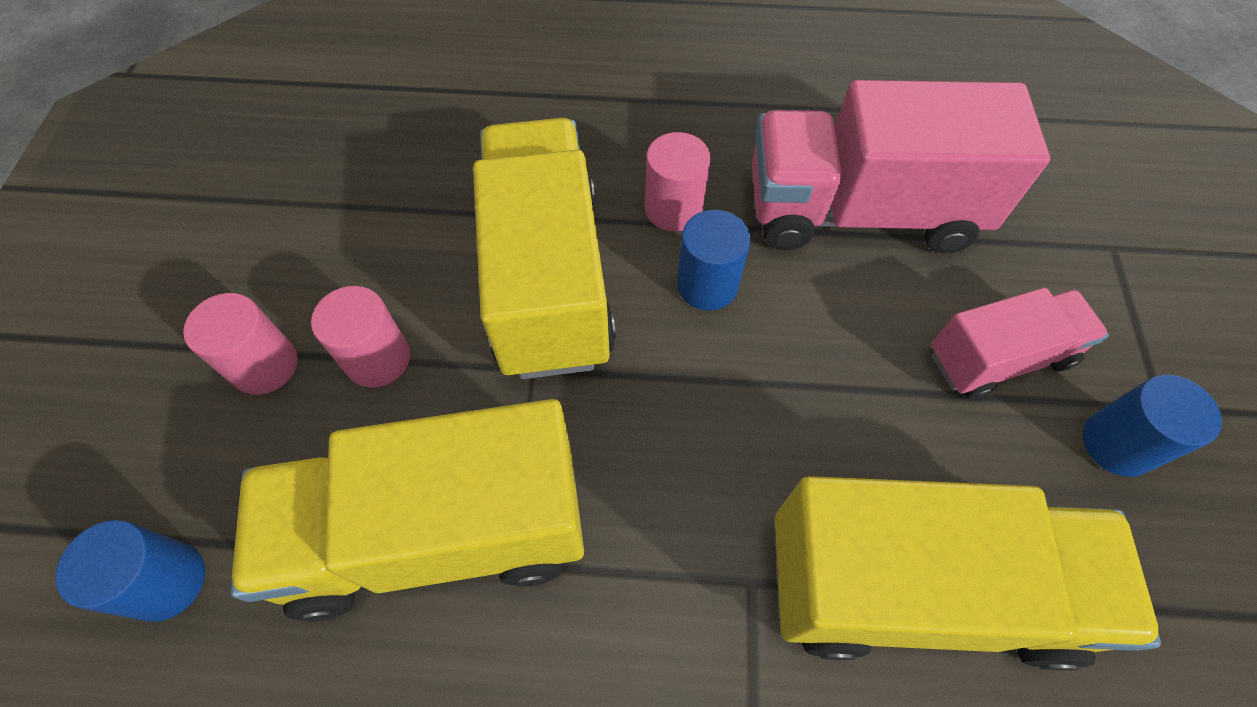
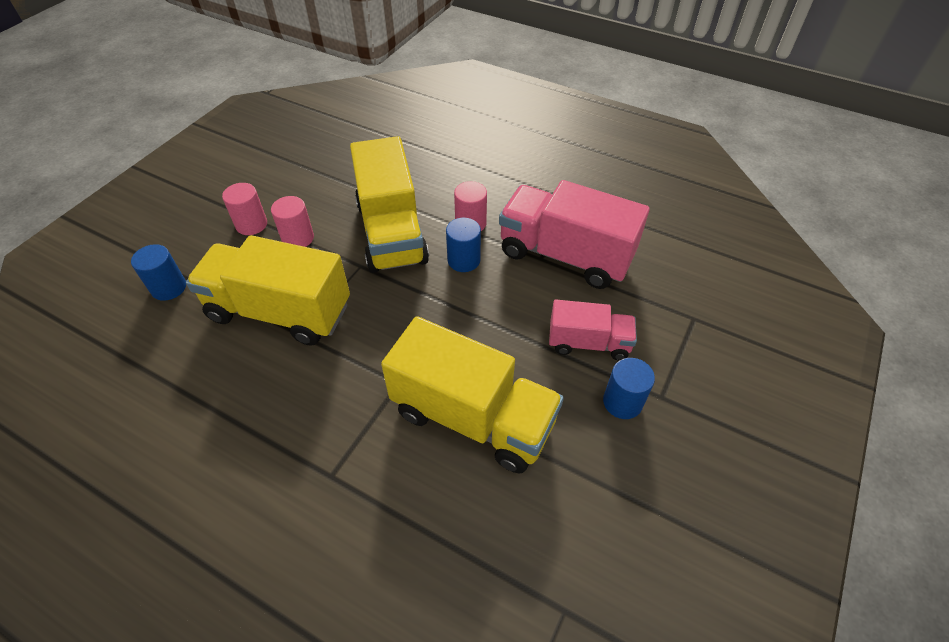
camera: 25 degrees right, 10 degrees down
yellow truck [473,118,616,379] -> yellow truck turned 150 degrees clockwise [350,136,429,273]

